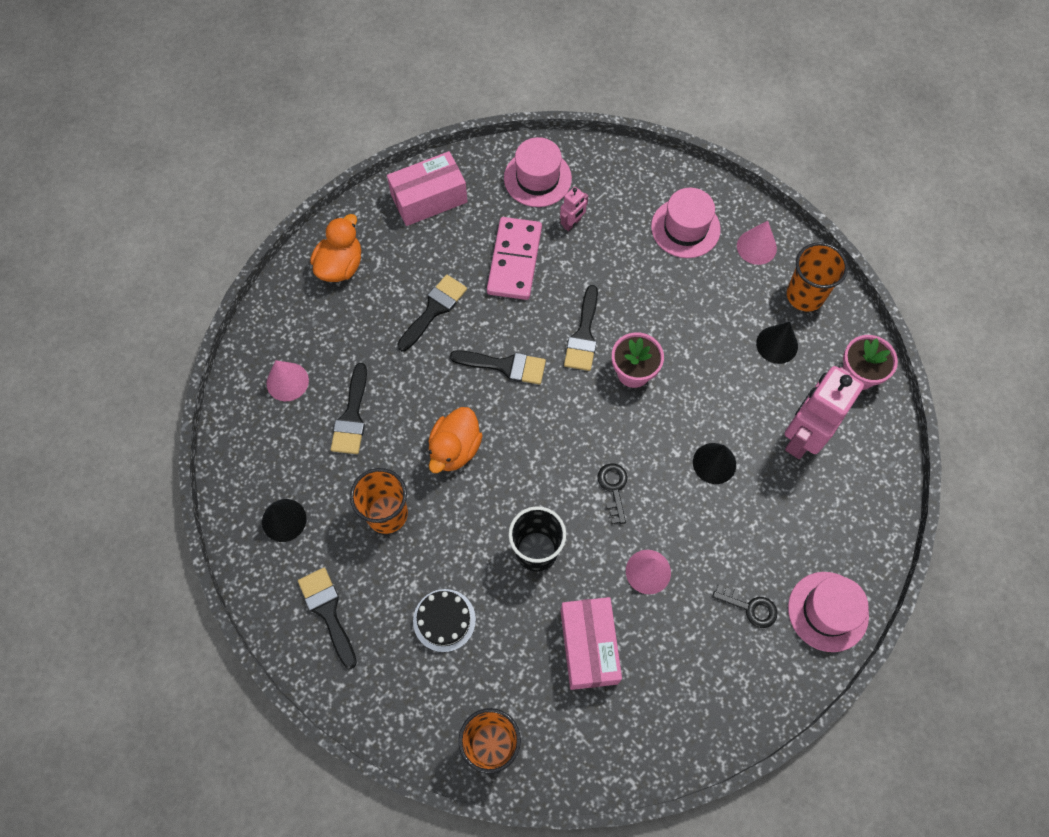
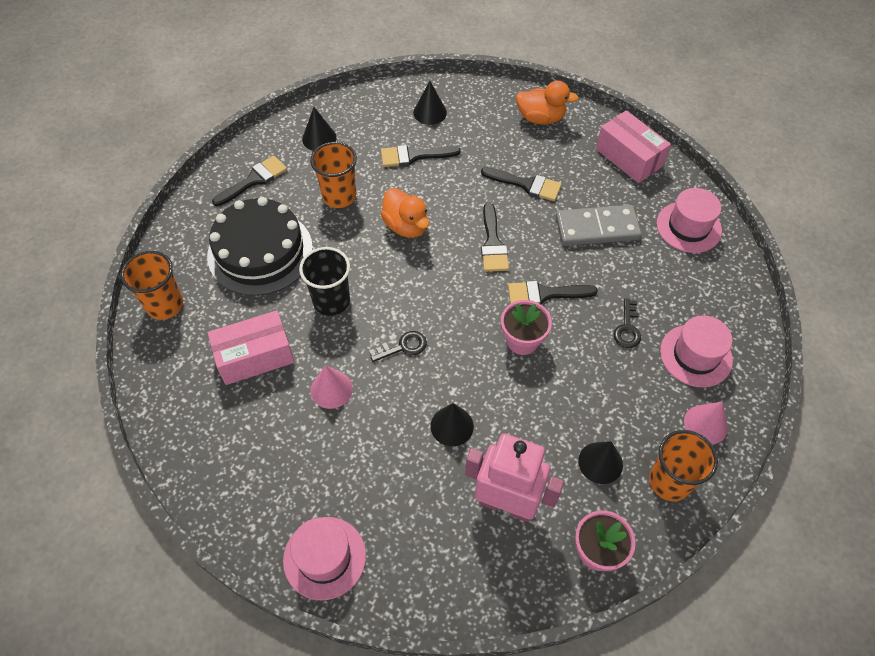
camera: 75 degrees right, 10 degrees down
pink cone [266,360,309,401] -> black cone [413,81,447,125]
black cake [413,589,476,652] -> black cake [207,197,313,296], size x2.03
orange duck [428,407,483,473] -> orange duck turned 135 degrees counterclockwise [381,188,429,238]
pink domino [487,217,542,300] -> grey domino [556,205,642,246]
pink robot [560,187,588,231] -> none
black key [712,584,777,628] -> black key moved to [614,298,641,348]

